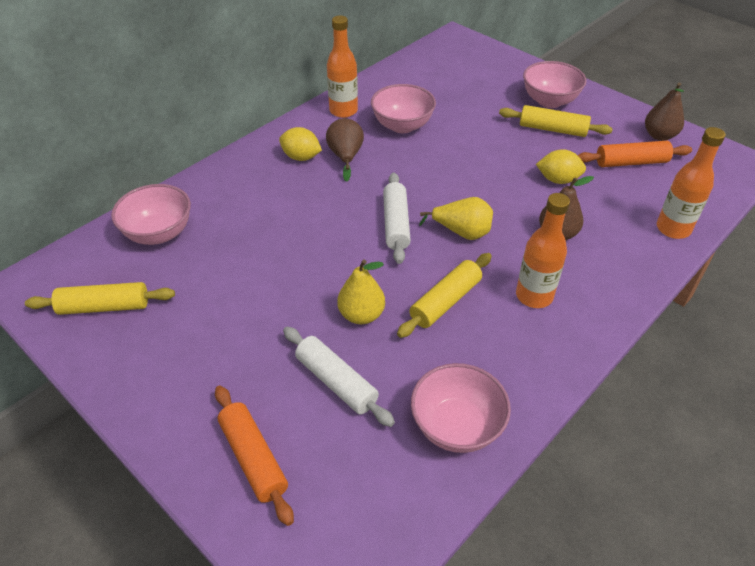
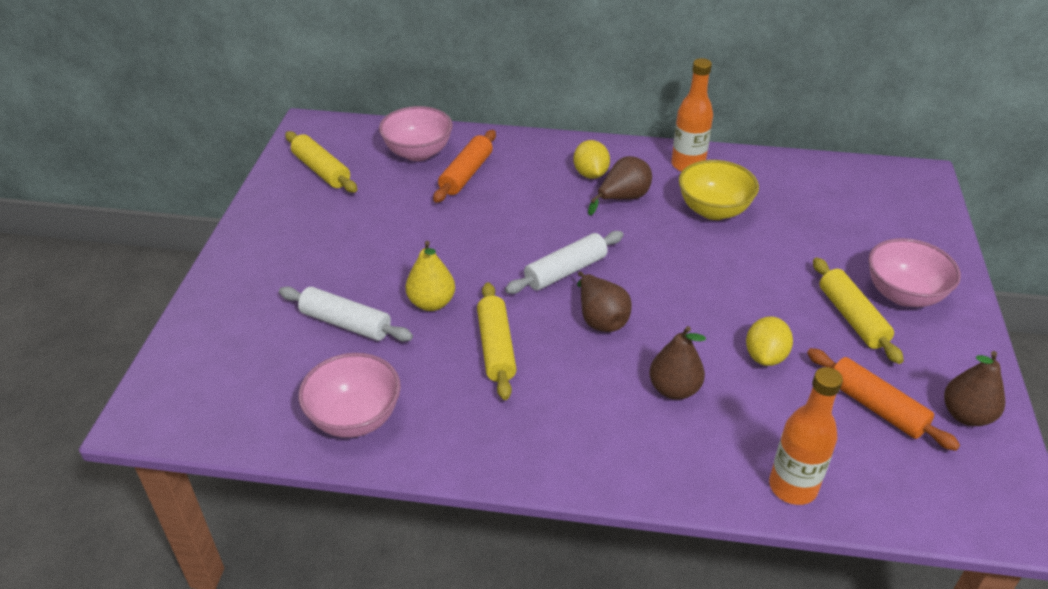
camera: 55 degrees right, 5 degrees down
orange rolling pin [215,386,294,526] -> orange rolling pin moved to [433,130,496,203]
white rolling pin [283,327,395,427] -> white rolling pin turned 75 degrees counterclockwise [279,287,413,341]
pink bowl [371,84,436,133] -> yellow bowl [679,160,759,220]
yellow rolling pin [397,253,492,338] -> yellow rolling pin turned 75 degrees clockwise [477,282,517,400]
yellow pear [419,197,493,240] -> brown pear [577,271,632,332]
orange bottle [516,193,570,308] -> none
yellow lemon [536,149,586,184] -> yellow lemon turned 45 degrees clockwise [746,316,793,366]

